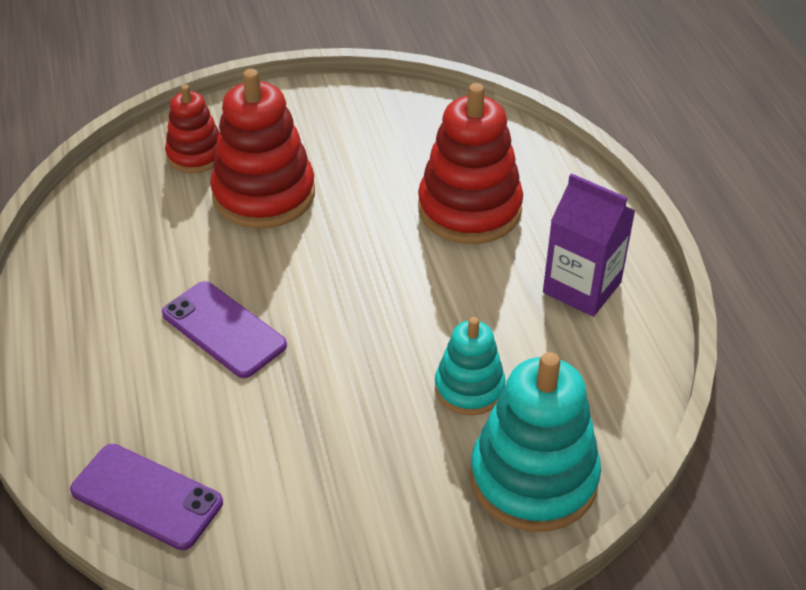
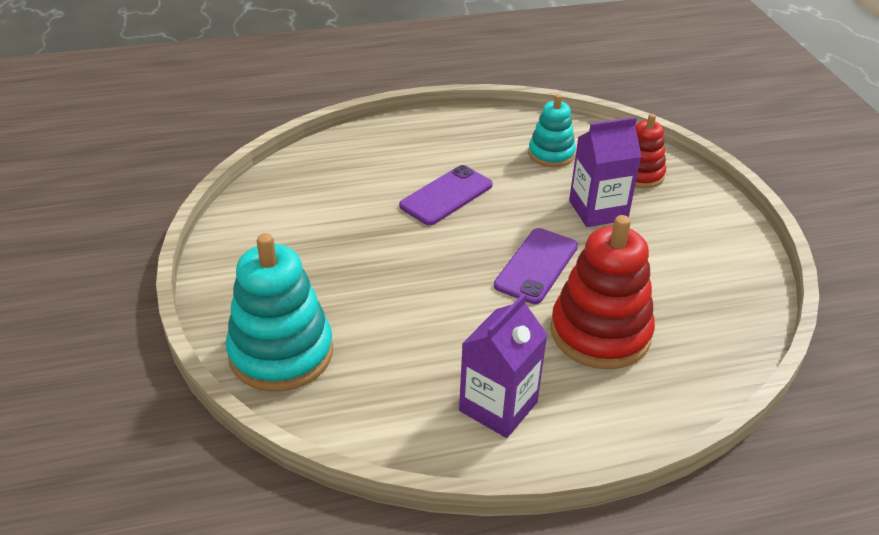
camera: 90 degrees right, 5 degrees down
purple phone [70,444,223,550] -> purple phone moved to [494,228,578,304]
red stacking toy [210,69,315,229] -> purple carton [569,117,642,227]
turquoise stacking toy [435,317,506,416] -> turquoise stacking toy moved to [528,94,576,167]

